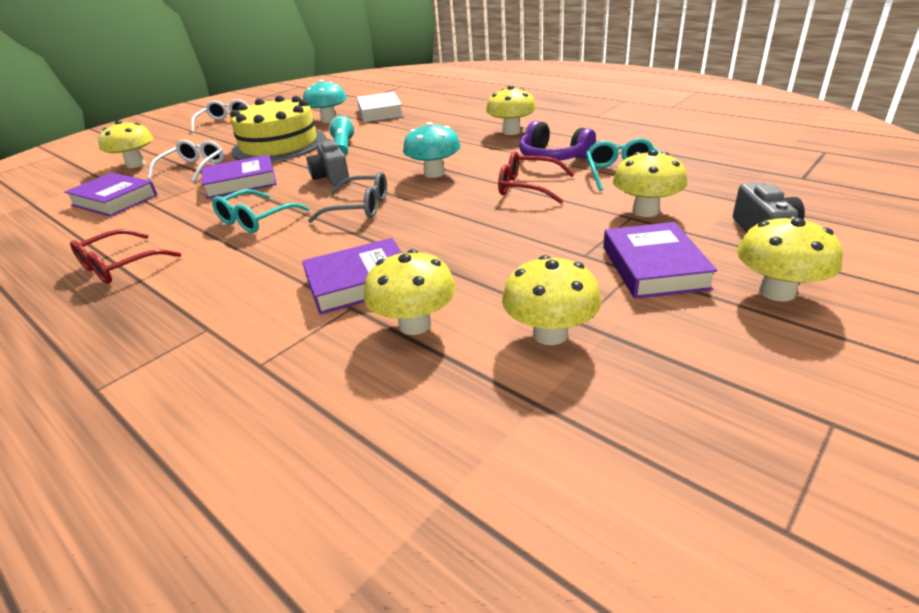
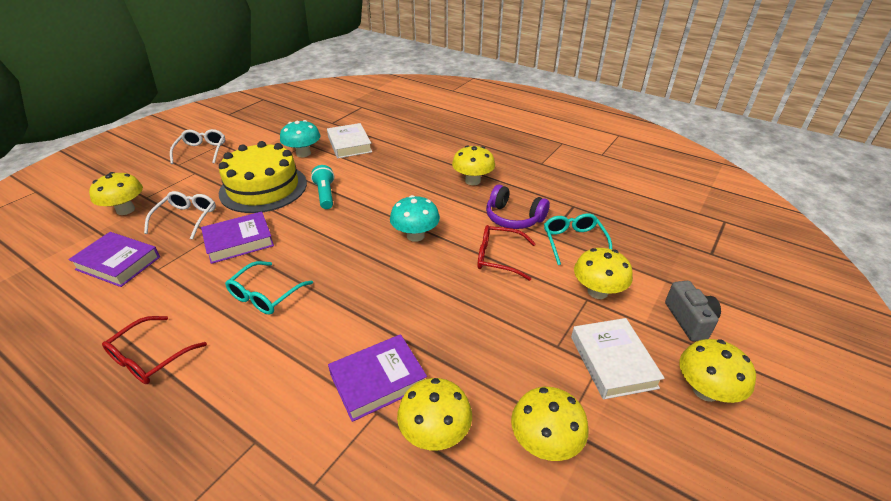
camera: 10 degrees left, 5 degrees up
grey camera [307,139,350,186] -> none
grey glasses [308,172,387,223] -> none
purple book [603,222,717,299] -> white book [571,318,665,400]

